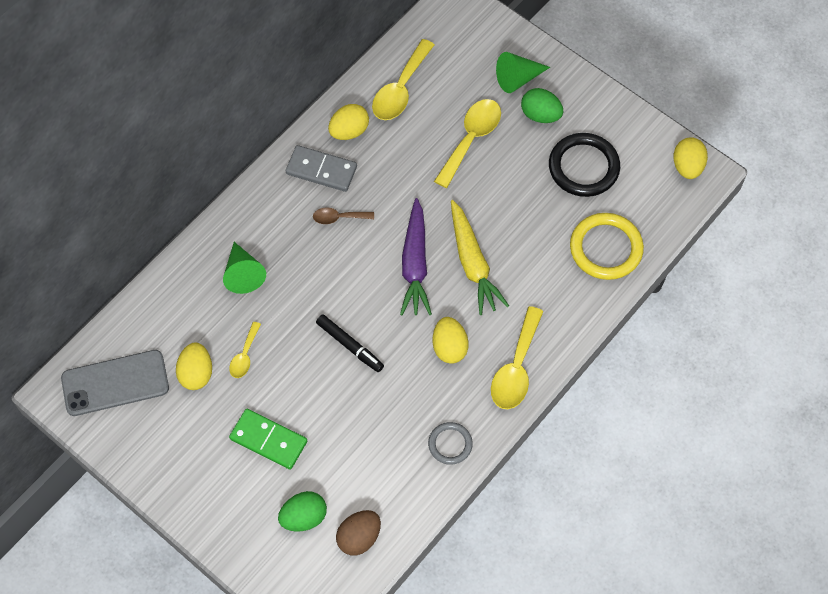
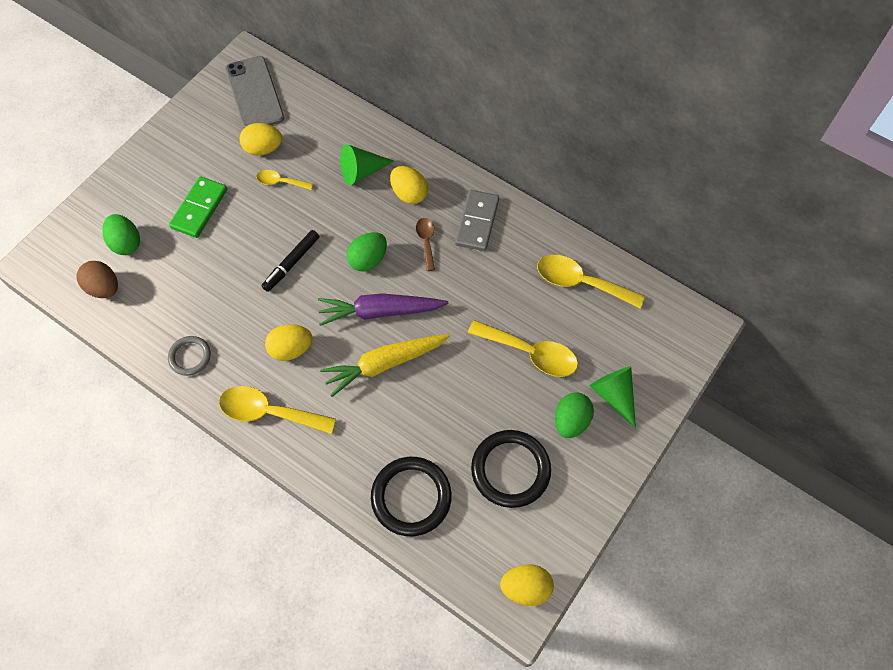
camera: 85 degrees right, 0 degrees up
yellow egg [328,104,369,140] -> yellow egg moved to [390,166,428,204]
yellow ring [570,213,644,280] -> black ring [371,457,452,536]
none -> green egg [347,232,387,271]

